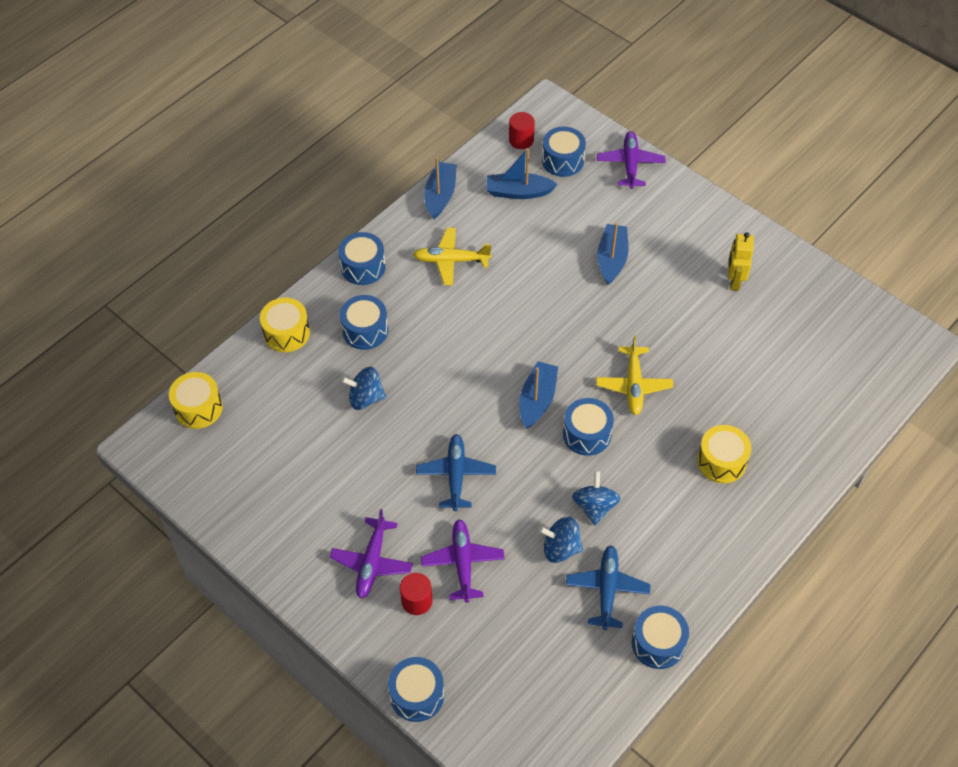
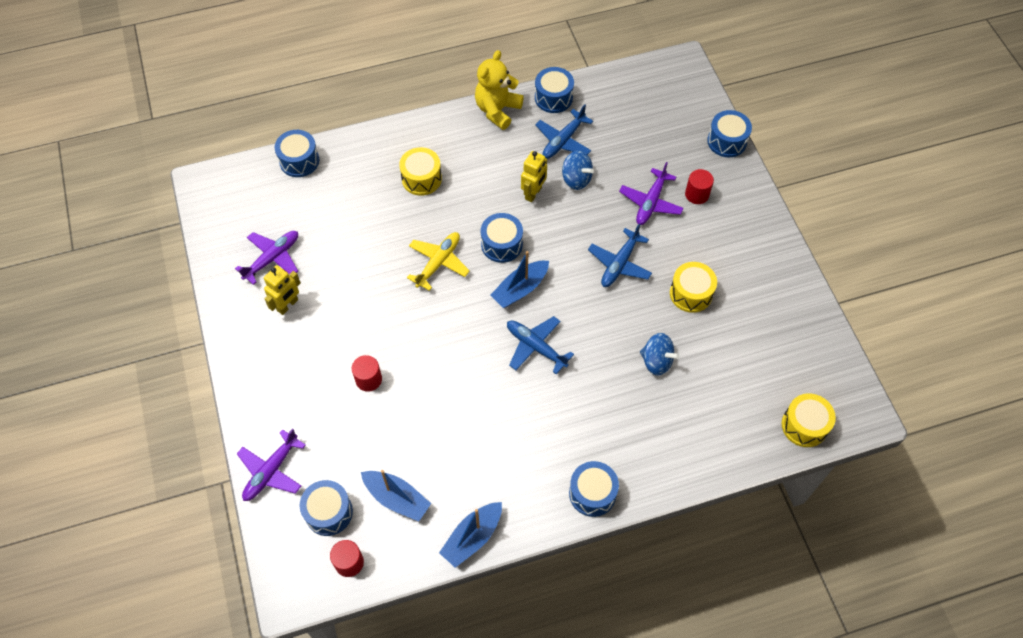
camera: 150 degrees left, 5 degrees up
yellow drum [260,298,310,352] -> yellow drum moved to [670,262,717,313]
purple plane [330,509,413,599] -> purple plane moved to [235,231,298,285]
blue drum [340,295,388,350] -> blue drum moved to [275,130,319,177]
yellow plane [413,228,491,285] -> none
blue spinning top [572,471,621,525] -> yellow robot [521,151,547,202]
blue boat [597,223,628,285] -> red cylinder [352,355,382,392]
none -> yellow teddy bear [475,50,524,130]
none -> blue plane [507,316,574,374]

